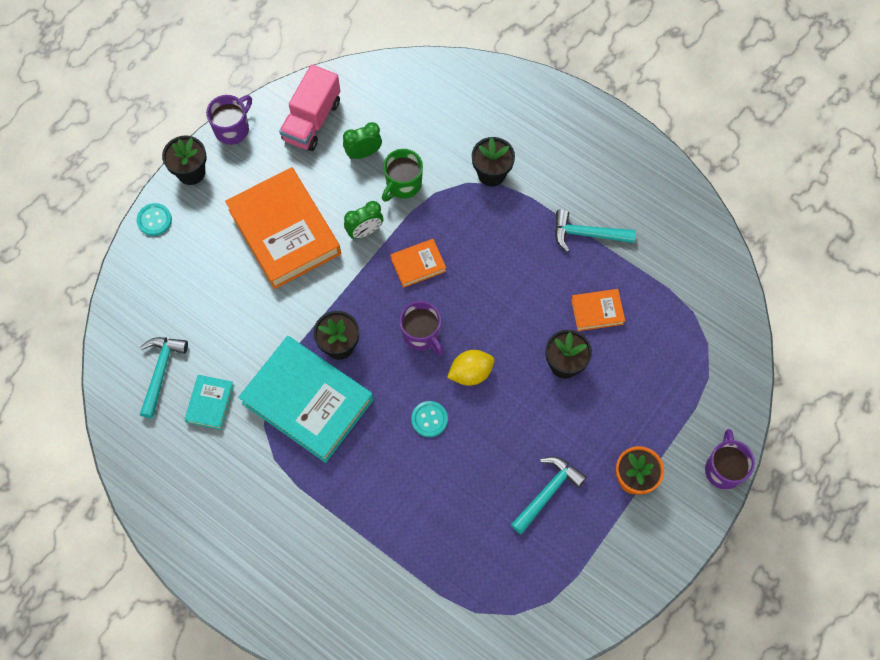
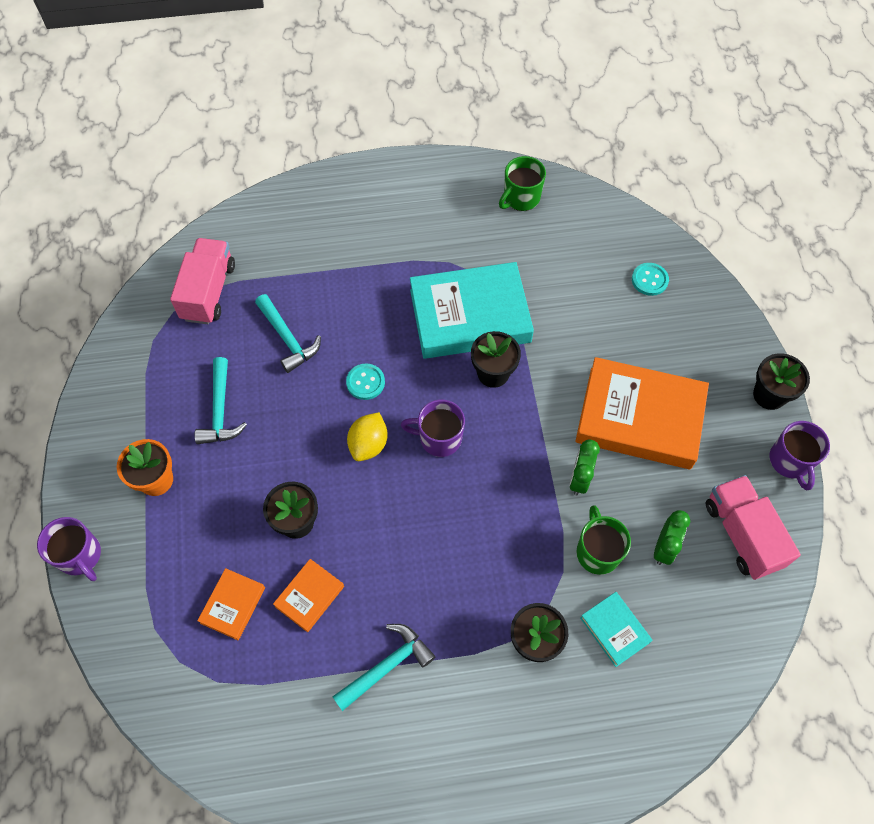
camera: 135 degrees right, 5 degrees down
turquoise button [137,203,172,236] -> turquoise button moved to [632,263,669,296]
turquoise hammer [140,337,188,418] -> turquoise hammer moved to [255,294,321,373]
turquoise book [184,375,234,430] -> turquoise book moved to [580,592,653,667]
orange book [390,239,446,288] -> orange book moved to [197,568,265,640]
none -> pink truck [170,238,235,324]
none -> green mug [499,156,546,211]

